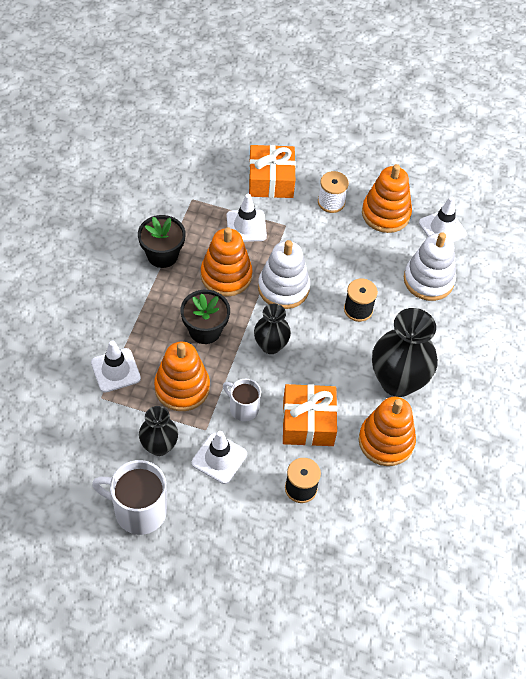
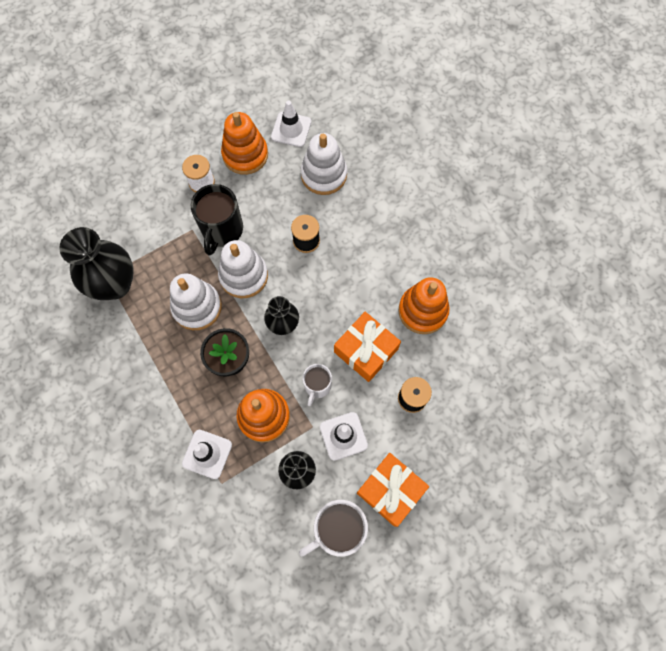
camera: 45 degrees left, 15 degrees up
black flower pot [138,215,186,268] -> none
orange stacking toy [201,227,252,297] -> white stacking toy [170,273,222,330]
white mug [223,379,261,421] -> white mug turned 60 degrees counterclockwise [303,364,332,406]
white traffic cone [227,194,267,242] -> none
orange gift [249,145,296,198] -> orange gift moved to [357,453,429,527]
black vase [372,308,438,397] -> black vase moved to [59,227,134,300]
none -> black mug [191,184,243,256]

